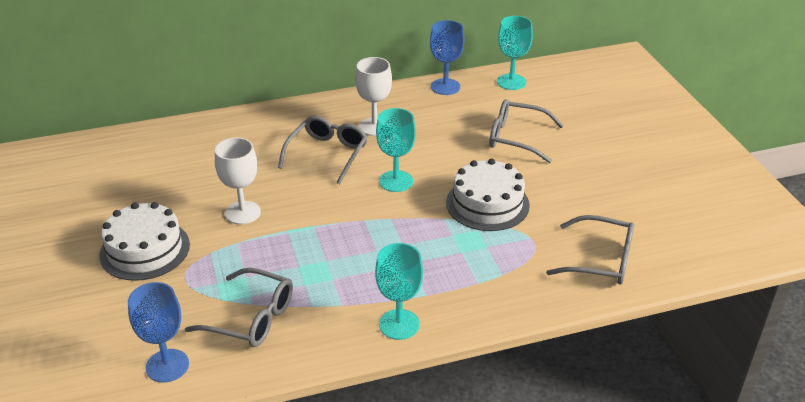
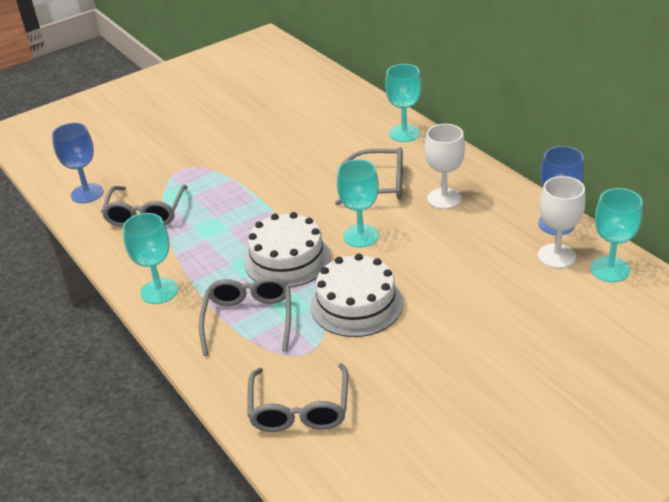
camera: 75 degrees right, 0 degrees up
white cake [99,202,190,281] -> white cake moved to [244,212,330,288]
white goblet [215,137,261,225] -> white goblet moved to [538,176,586,268]
grey glasses [489,99,564,163] -> grey glasses moved to [199,277,291,356]
none -> turquoise goblet [385,64,422,142]

